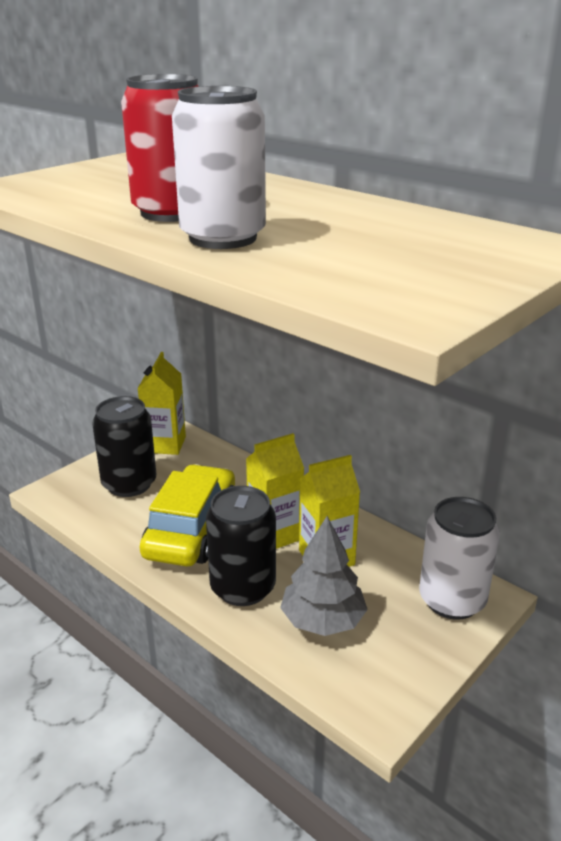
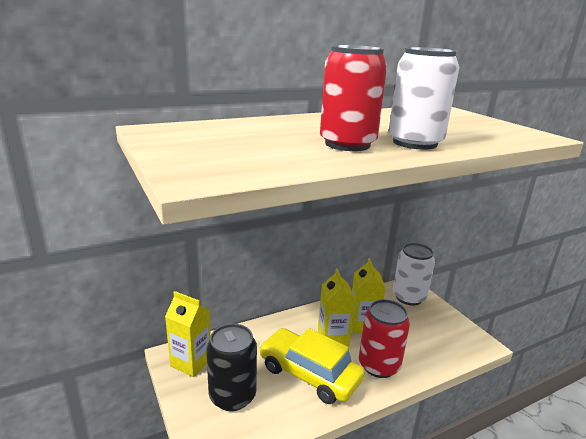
camera: 70 degrees left, 5 degrees down
black can [206,486,276,606] -> red can [359,299,410,378]
grey tree [280,516,368,636] -> none

